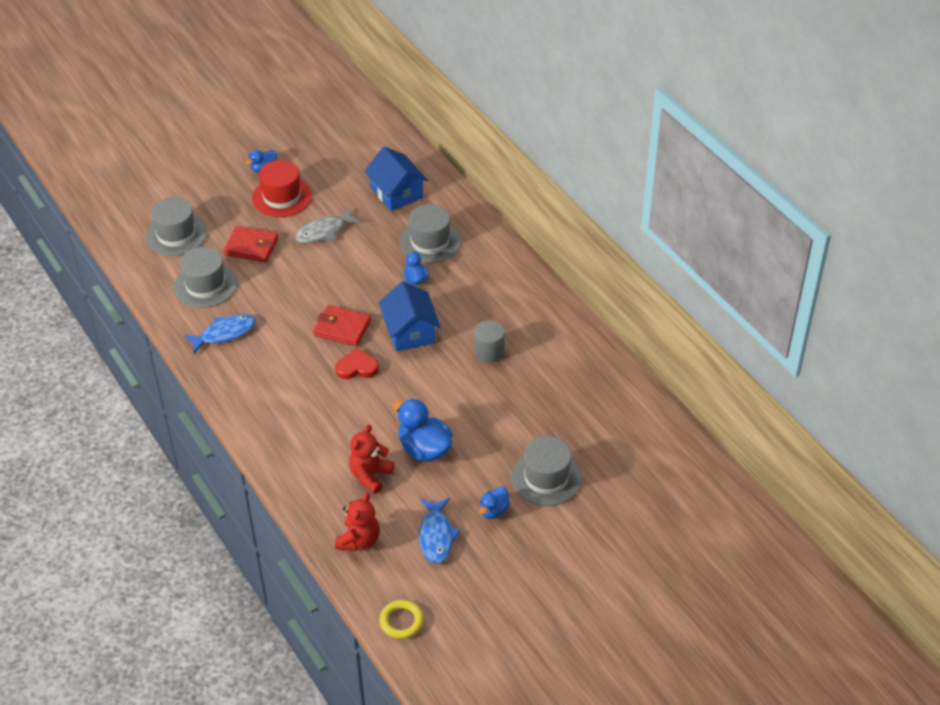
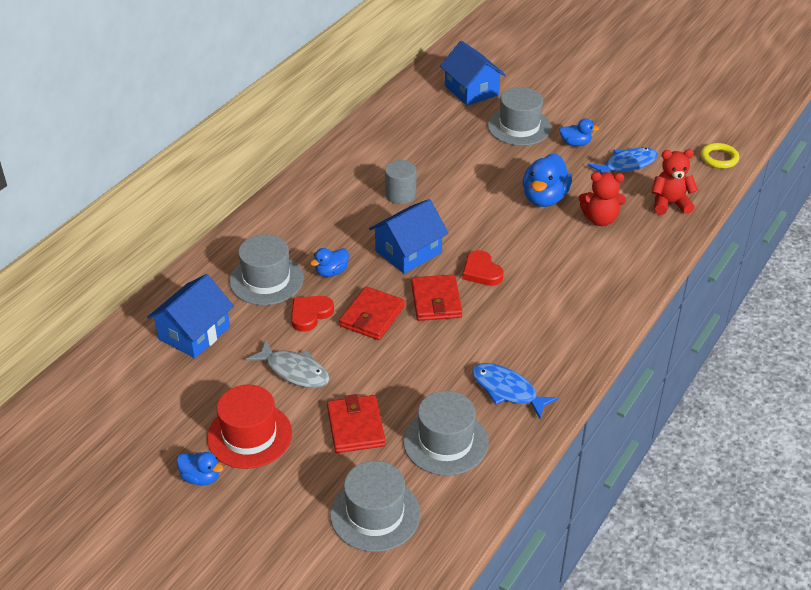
camera: 115 degrees left, 5 degrees down
none -> red heart [291,296,334,332]
none -> red wallet [339,286,405,340]
none -> blue house [440,41,506,106]

